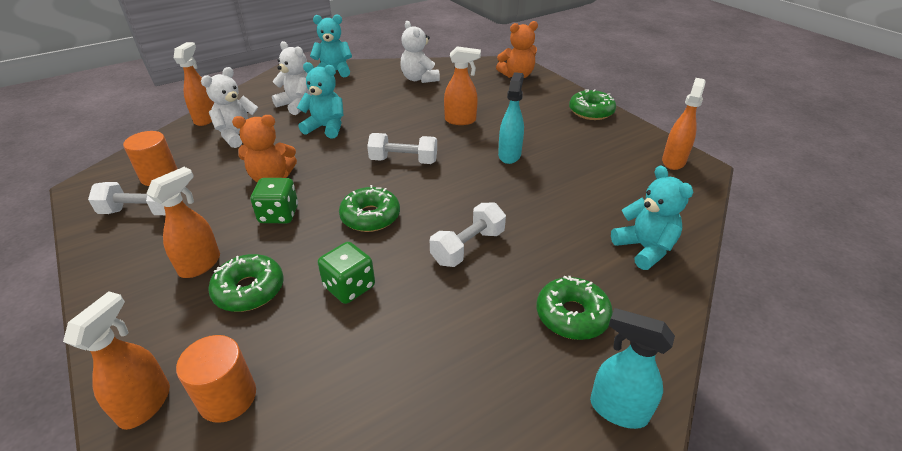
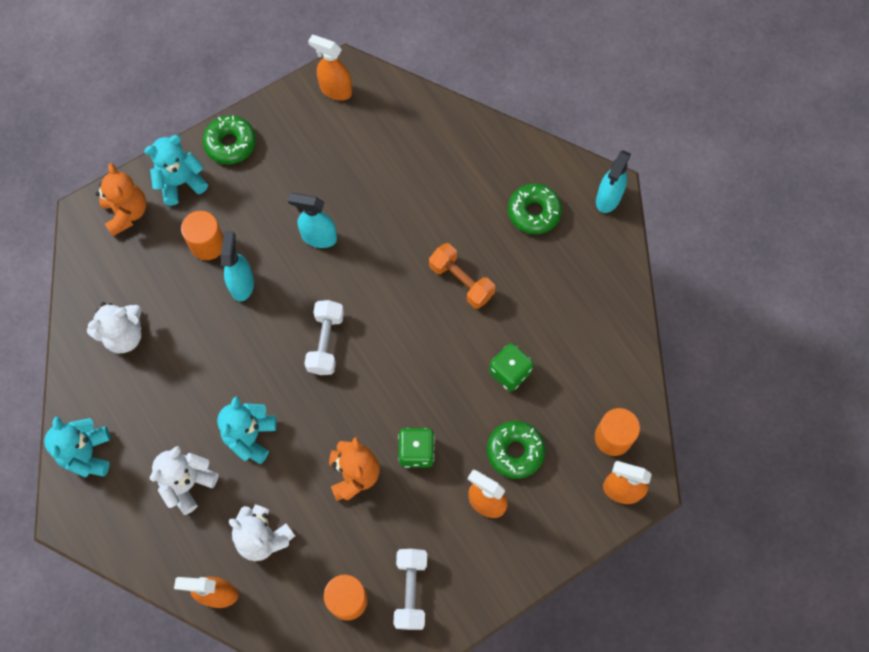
camera: 90 degrees left, 30 degrees up
green donut [339,185,400,232] -> none
white dumbbell [430,202,506,267] -> orange dumbbell [429,243,495,309]
orange spray bottle [444,46,481,125] -> turquoise spray bottle [221,231,254,302]
turquoise teddy bear [611,165,693,270] -> turquoise teddy bear moved to [144,135,208,206]
none -> orange cylinder [181,211,223,260]

